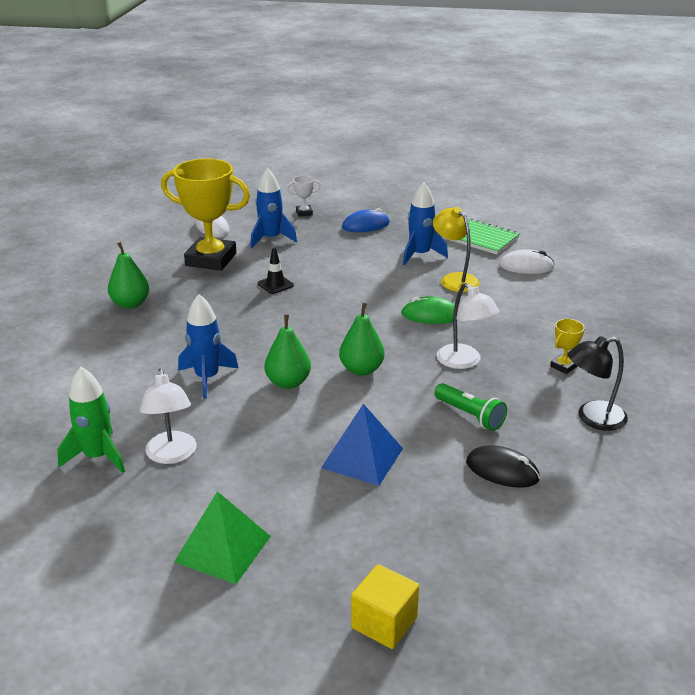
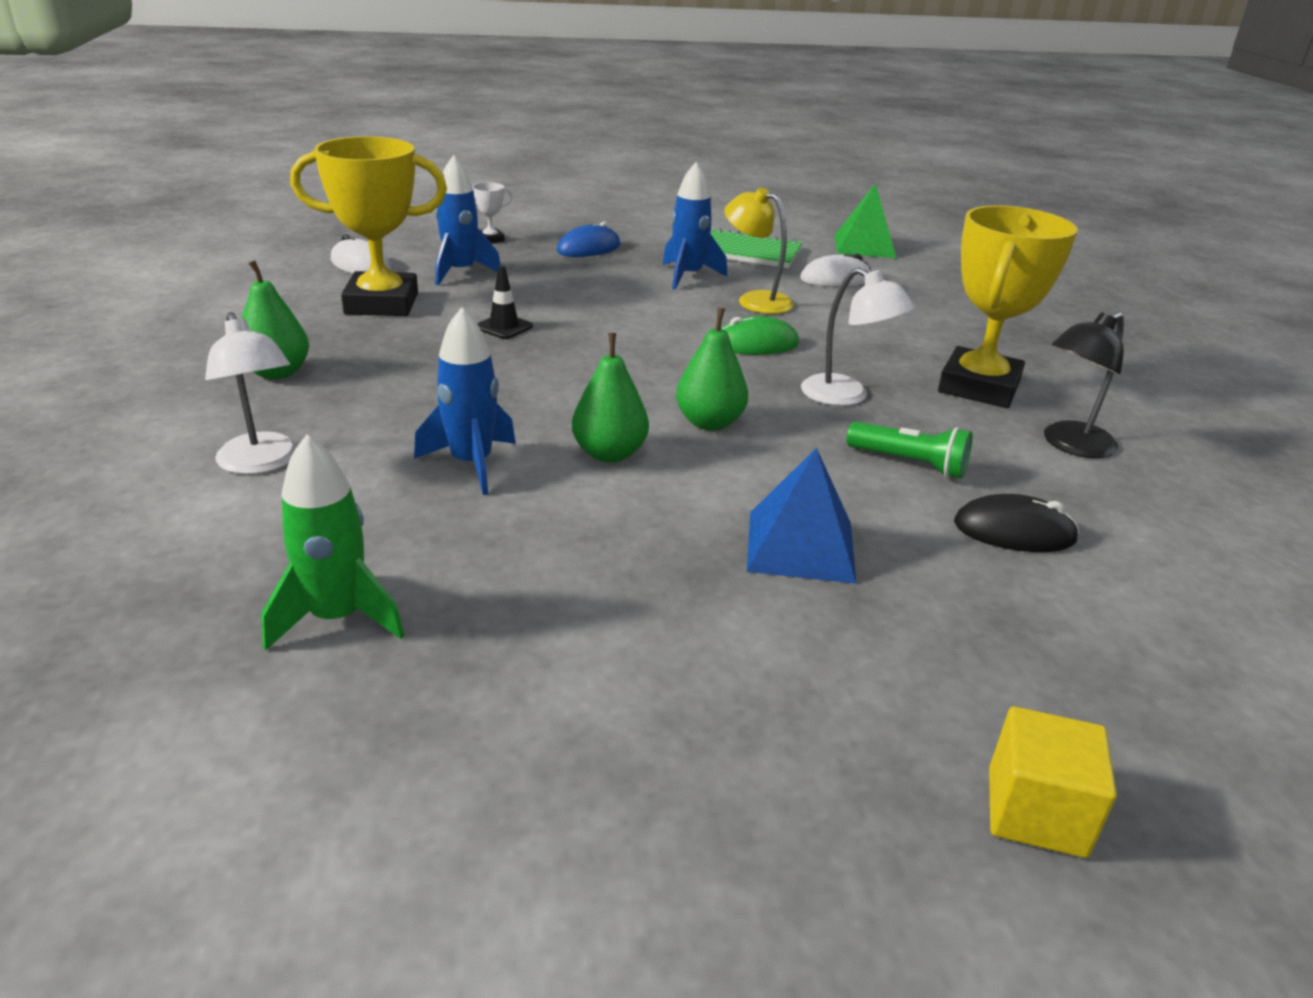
camera: 20 degrees left, 0 degrees up
white lamp [140,368,197,464] -> white lamp moved to [205,312,298,474]
green pyramid [174,491,271,584] -> green pyramid moved to [835,183,896,258]
yellow trophy [550,319,585,374] -> yellow trophy [938,205,1077,408], size x2.44

